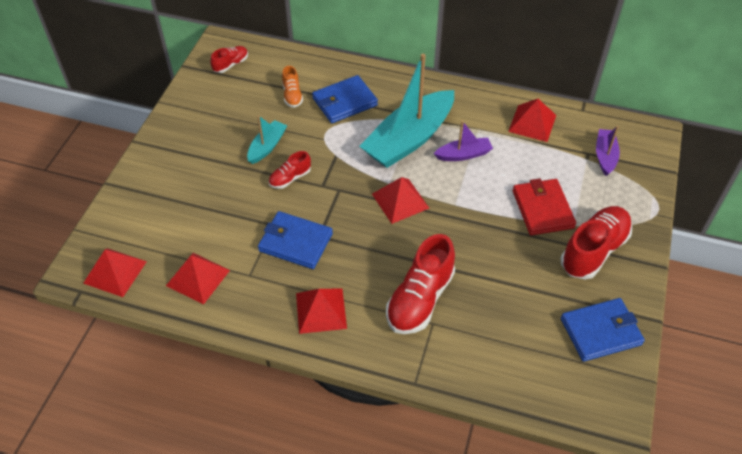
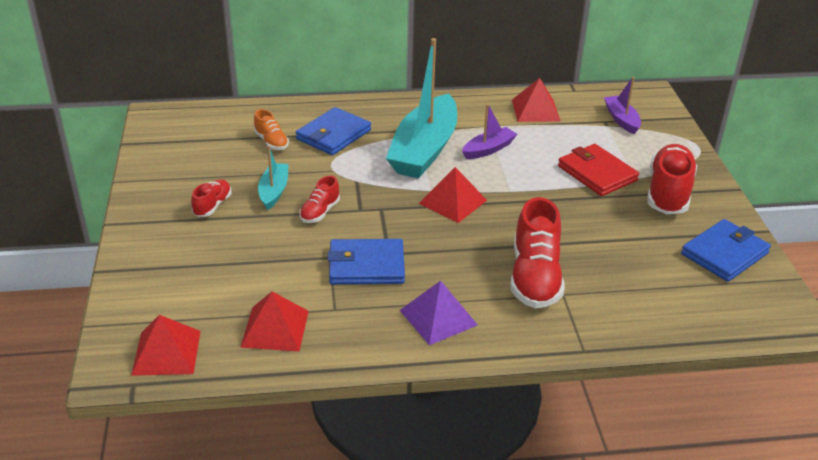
camera: 25 degrees left, 15 degrees down
red shoe [210,46,248,73] -> red shoe moved to [191,179,231,217]
red pyramid [296,289,347,334] -> purple pyramid [400,281,478,345]

